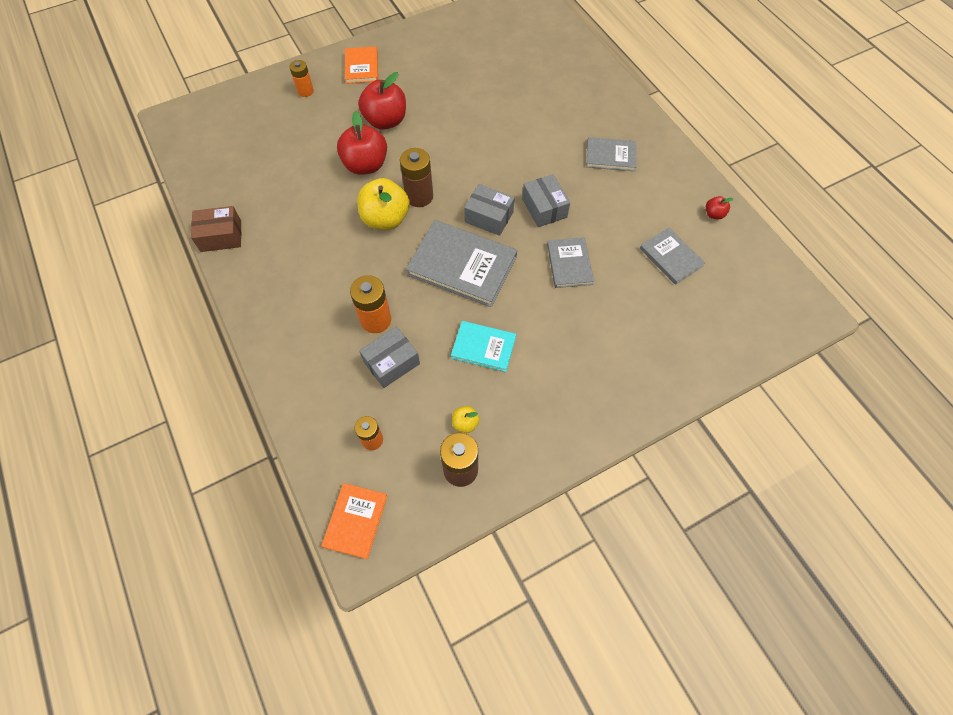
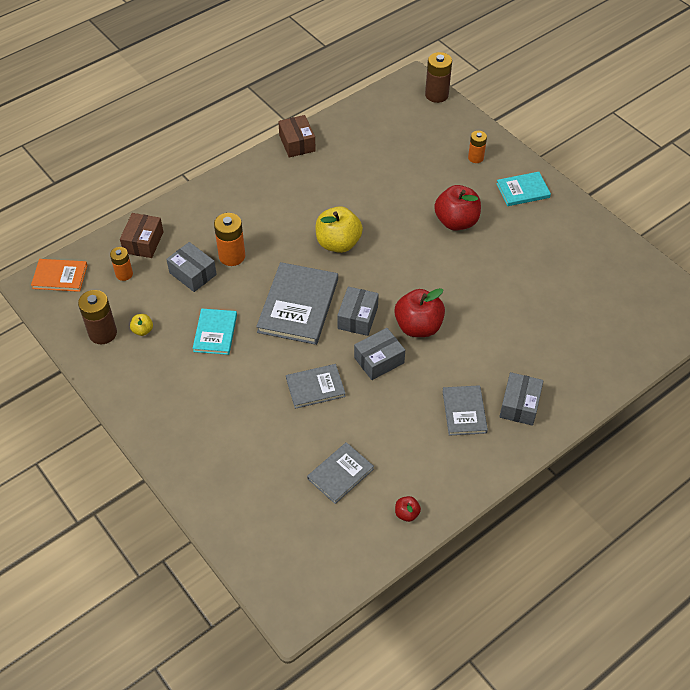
camera: 80 degrees right, 10 degrees down
red apple [337,111,387,175] -> red apple moved to [394,288,445,337]
orange book [345,46,378,84] -> turquoise book [496,172,551,206]
brown battery [400,148,433,207] -> brown battery moved to [425,52,452,103]
none -> brown box [120,213,163,258]
none -> grey box [499,372,543,426]

